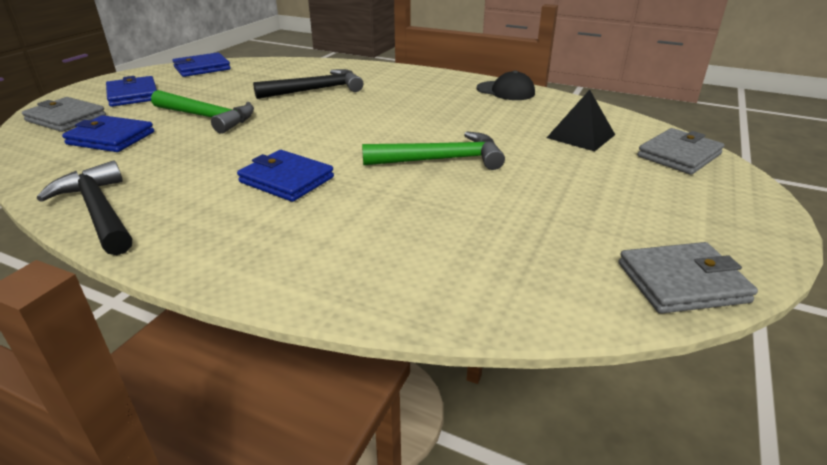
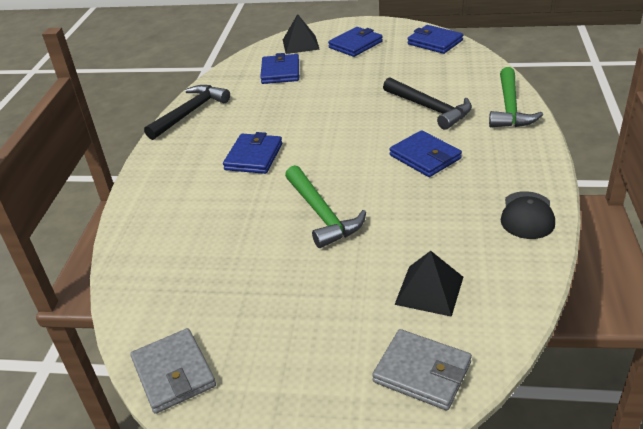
camera: 75 degrees right, 5 degrees up
grey wallet [22,97,106,132] -> black pyramid [283,14,320,54]
green hammer [151,90,254,134] -> green hammer moved to [489,67,543,127]
none -> blue wallet [390,130,462,177]

